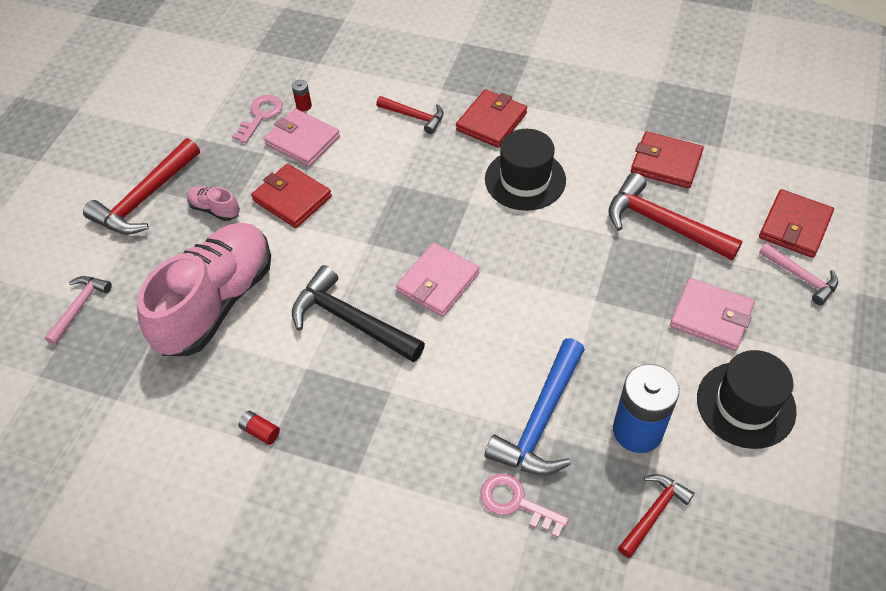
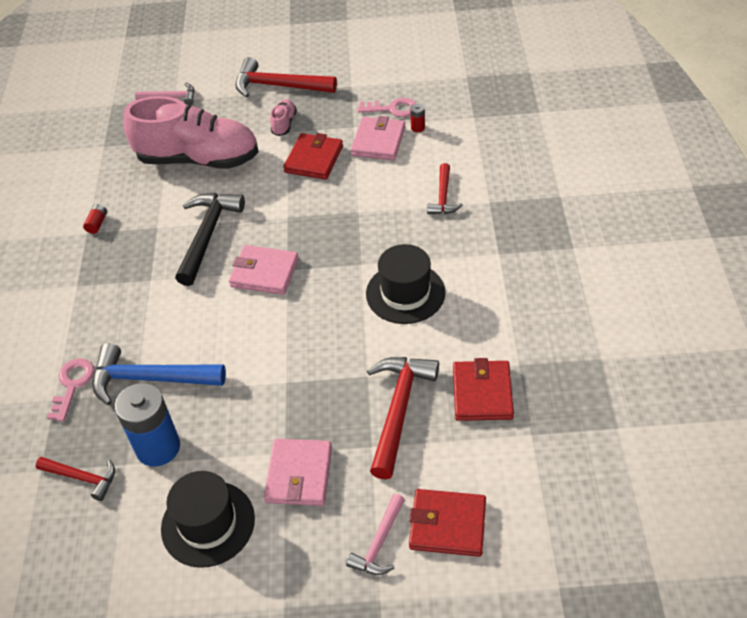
camera: 70 degrees right, 5 degrees down
red wallet [456,89,527,148] -> none

